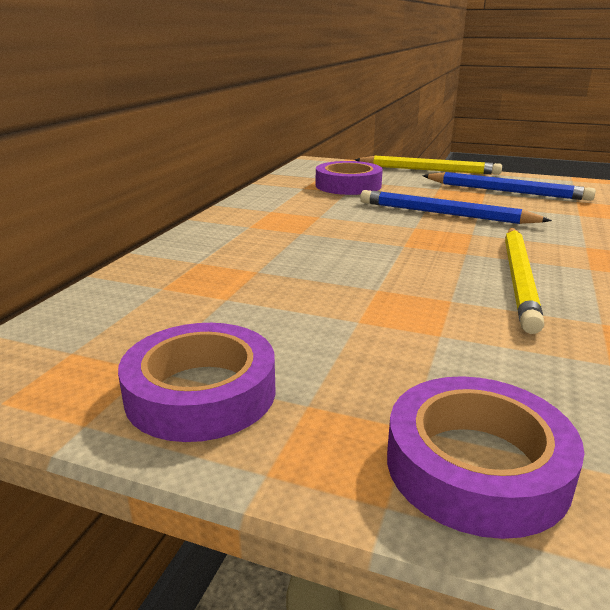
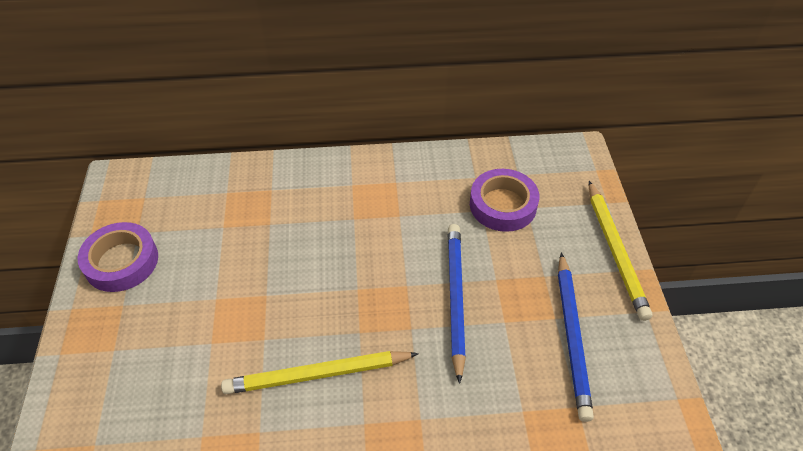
camera: 65 degrees right, 25 degrees up
purple tape [387,376,584,539] -> none

